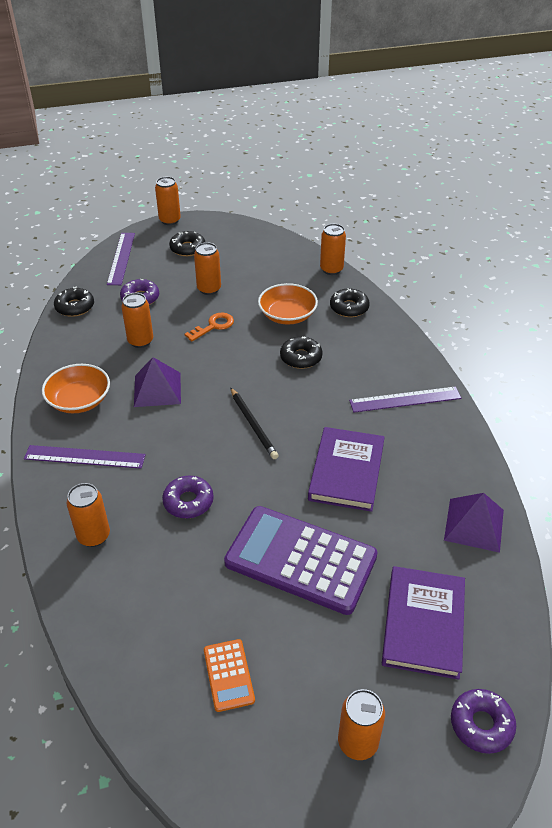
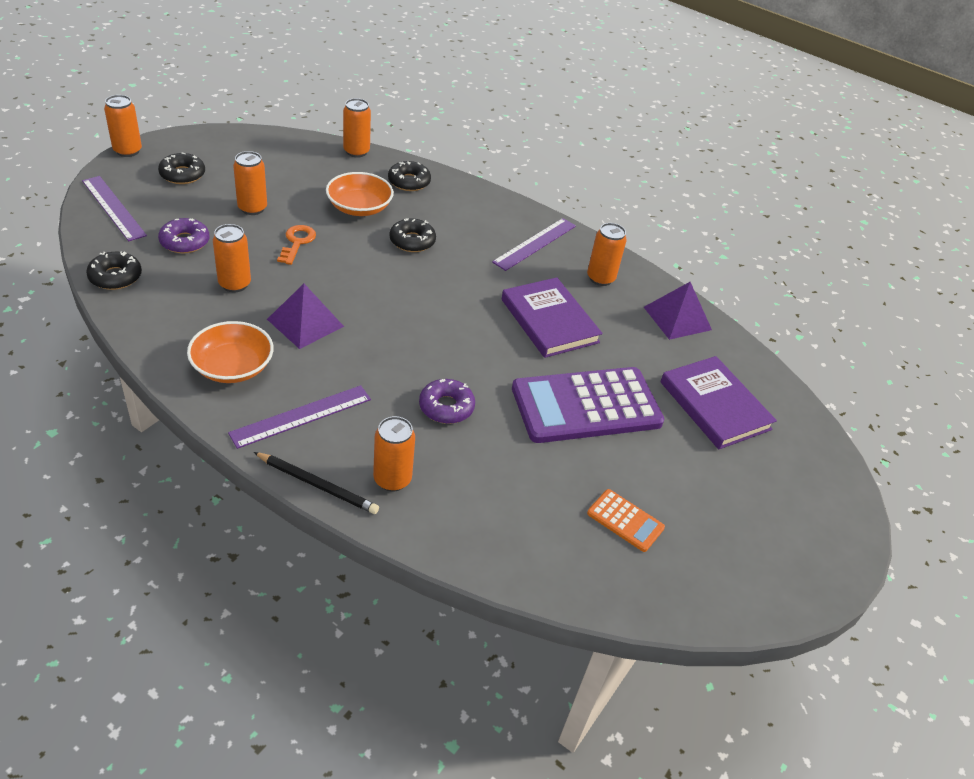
camera: 45 degrees left, 0 degrees up
black pencil [230,387,278,459] -> black pencil moved to [254,452,379,514]
orange can [338,689,385,760] -> orange can moved to [587,223,627,286]
purple donut [451,689,516,754] -> none

